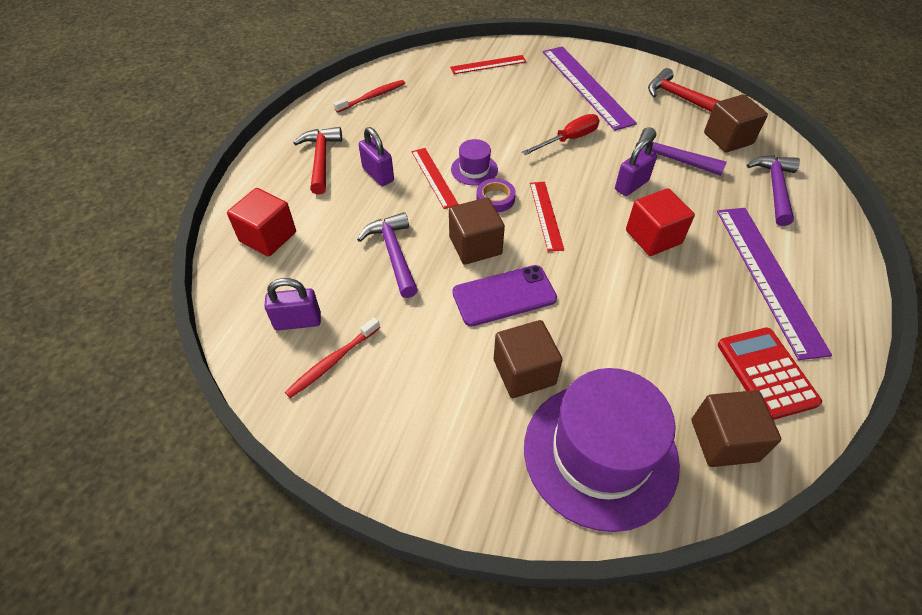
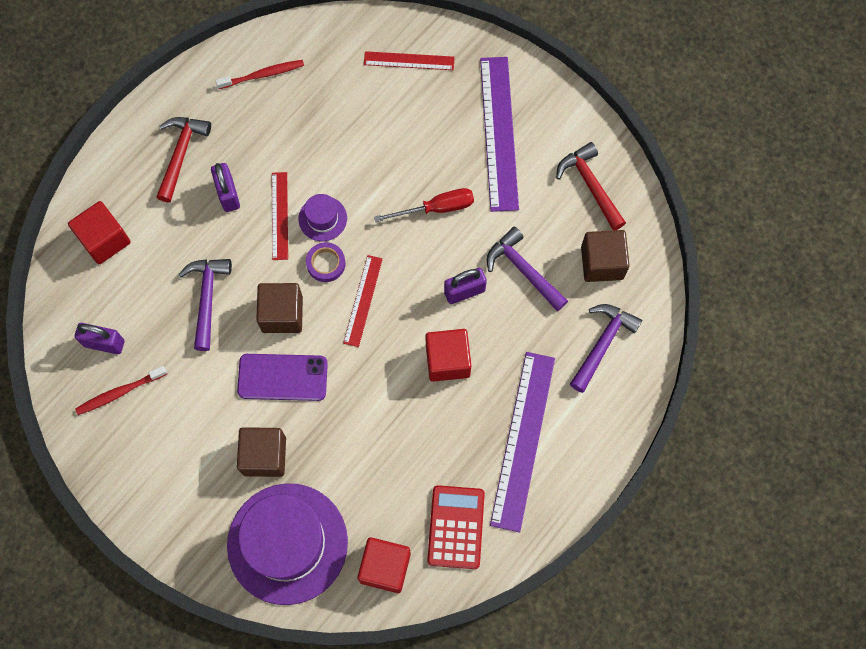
camera: 20 degrees right, 20 degrees up
brown cube [692,390,781,467] -> red cube [358,537,411,593]

